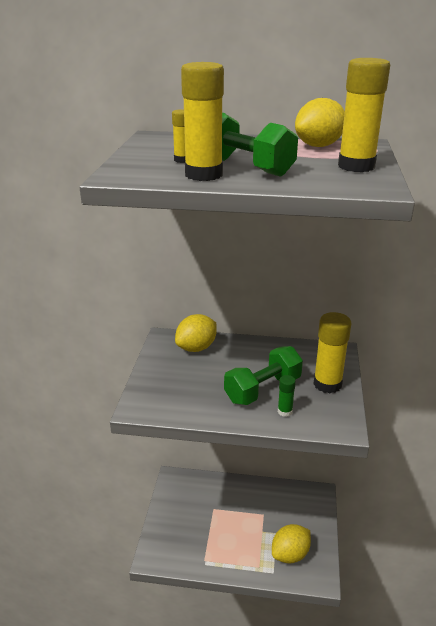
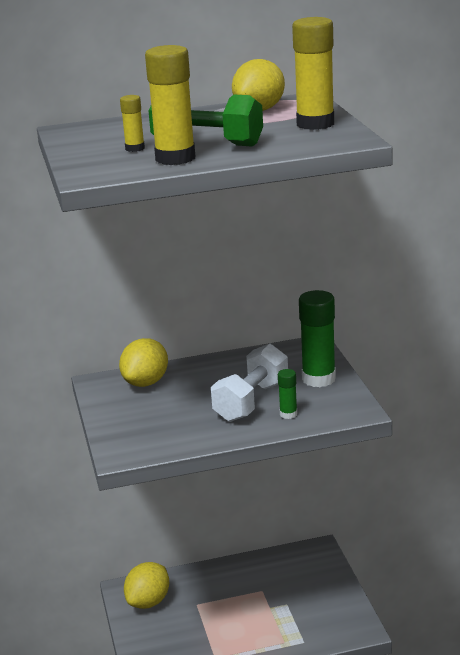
camera: 20 degrees left, 5 degrees down
green dumbbell [224,346,303,405] -> white dumbbell [211,344,288,422]
yellow lemon [272,524,311,563] -> yellow lemon moved to [124,562,169,609]
yellow glue stick [313,312,351,393] -> green glue stick [299,290,336,387]

